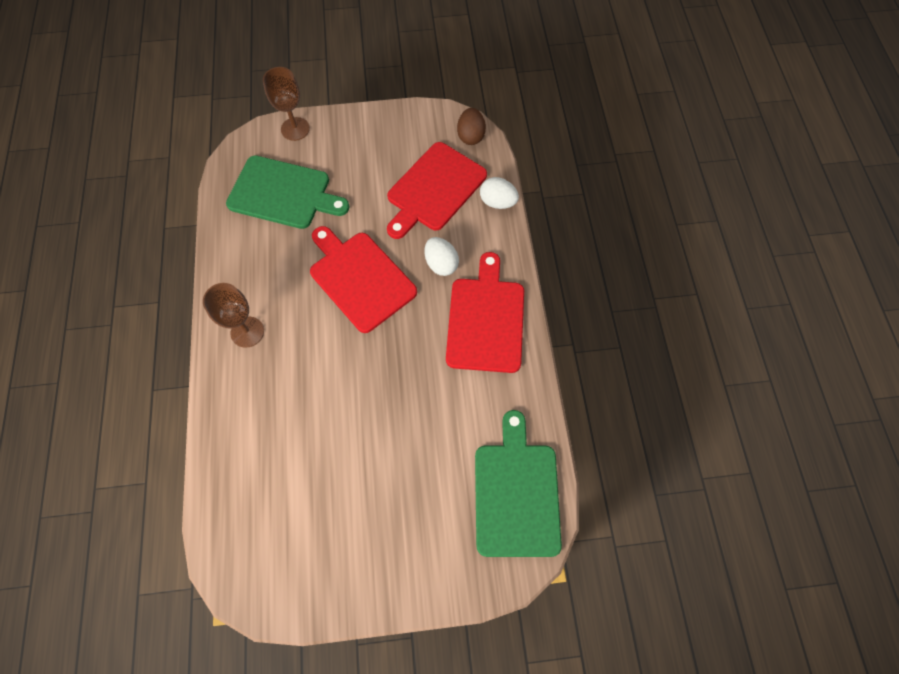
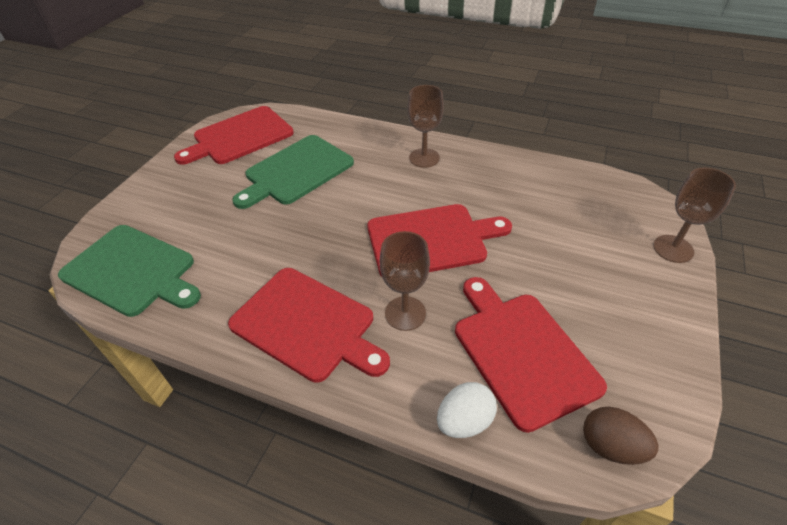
camera: 120 degrees right, 20 degrees down
green cutting board [226,156,350,229] -> green cutting board moved to [233,135,354,209]
white egg [425,237,459,276] -> brown goblet [380,231,430,331]
none -> red cutting board [174,106,294,165]

